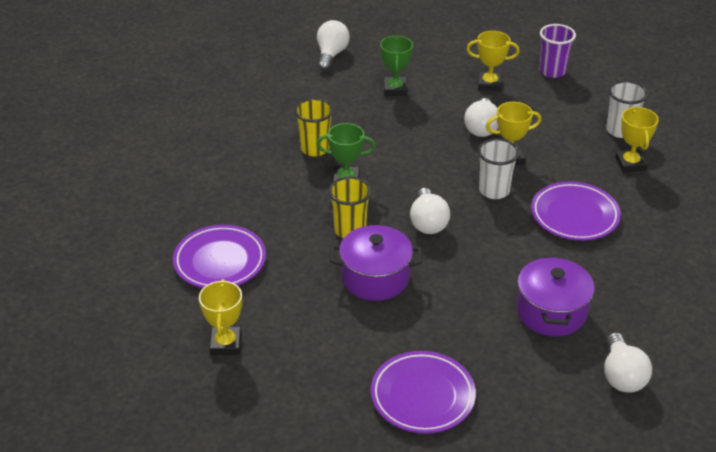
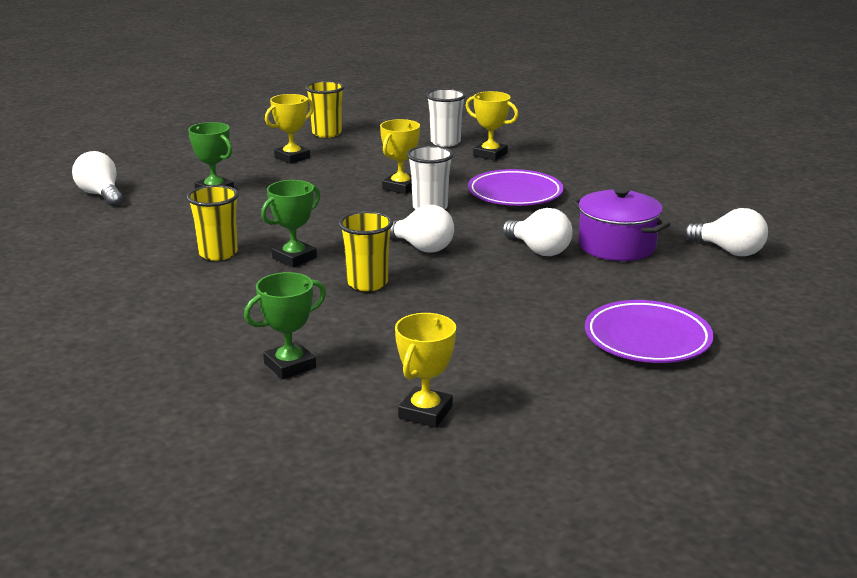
camera: 50 degrees left, 15 degrees down
purple plate [173,225,266,288] -> green trophy [244,272,326,379]
yellow trophy [199,279,242,355] -> yellow trophy turned 75 degrees clockwise [395,313,456,427]
purple pot [330,225,422,301] -> none
white light bulb [464,98,498,137] -> white light bulb moved to [502,208,573,256]
purple cup [539,24,576,78] -> yellow cup [305,81,345,138]

